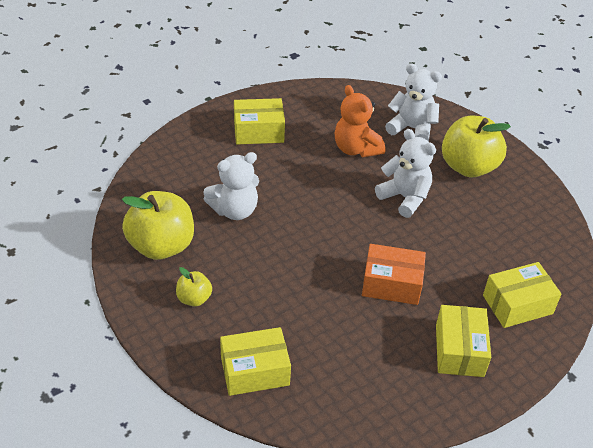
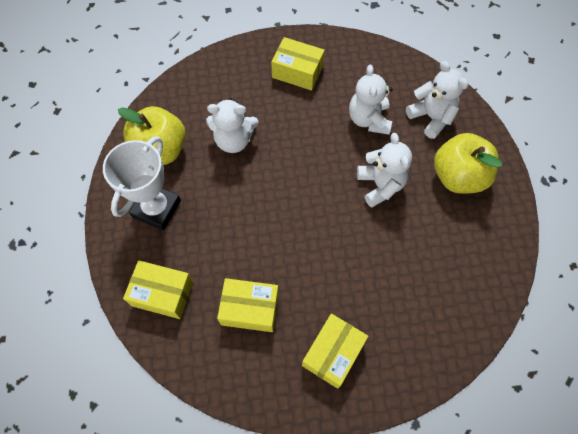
camera: 30 degrees right, 20 degrees up
yellow apple [176,267,212,306] -> white trophy [103,136,181,230]
orange teddy bear [334,85,385,157] -> white teddy bear [349,65,393,135]
orange box [362,244,426,305] -> none
yellow box [483,262,561,328] -> yellow box moved to [217,278,279,332]

